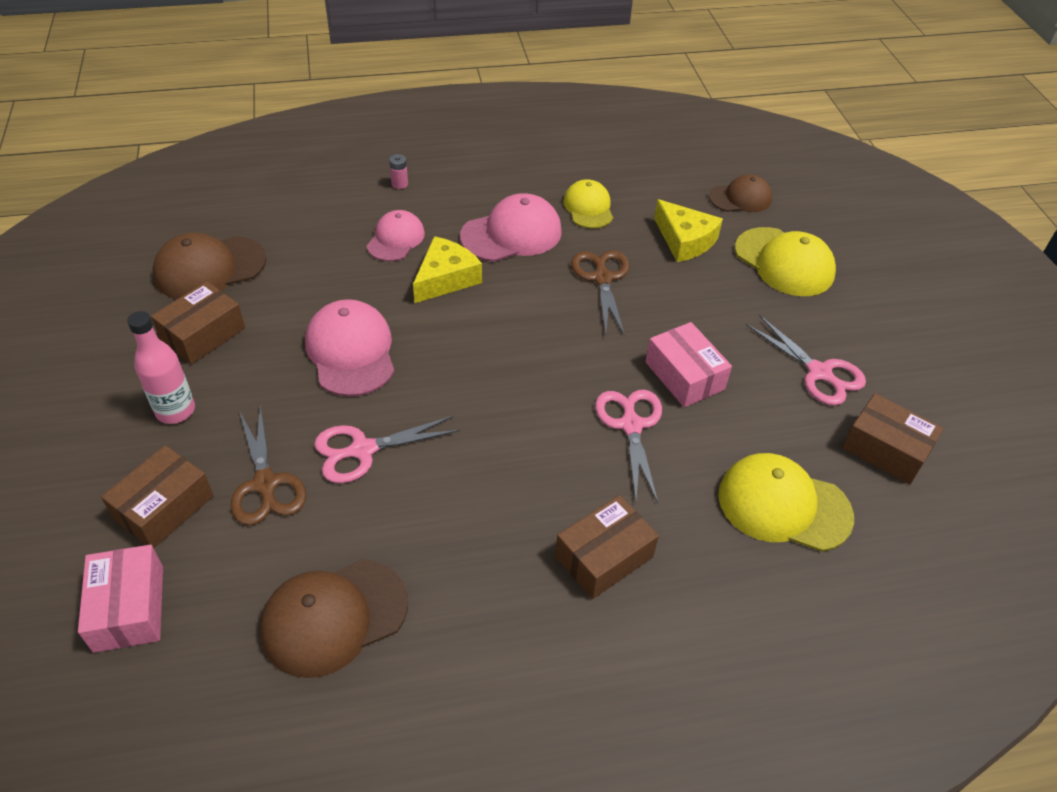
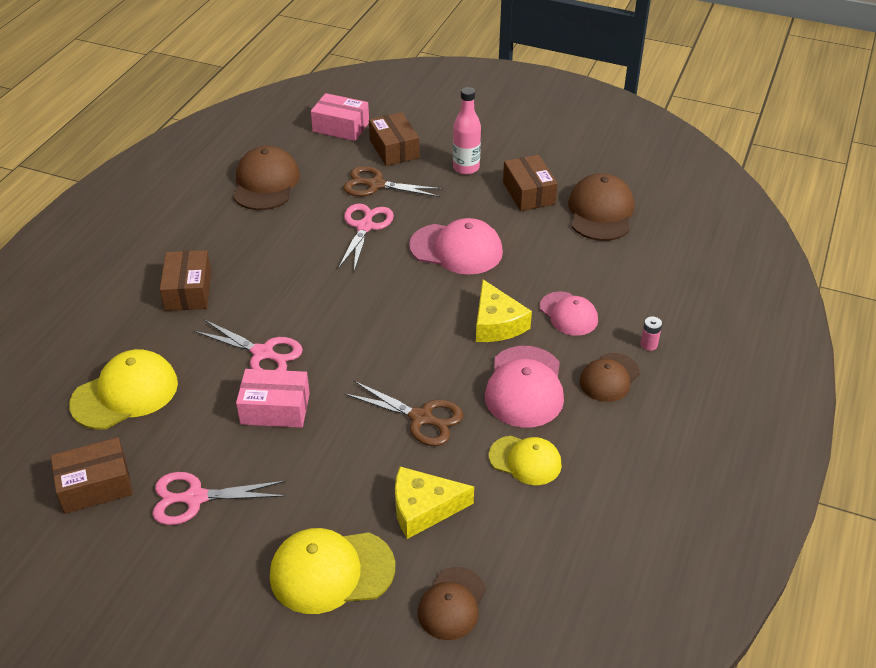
camera: 125 degrees right, 5 degrees down
none -> brown cap [579,353,640,402]

